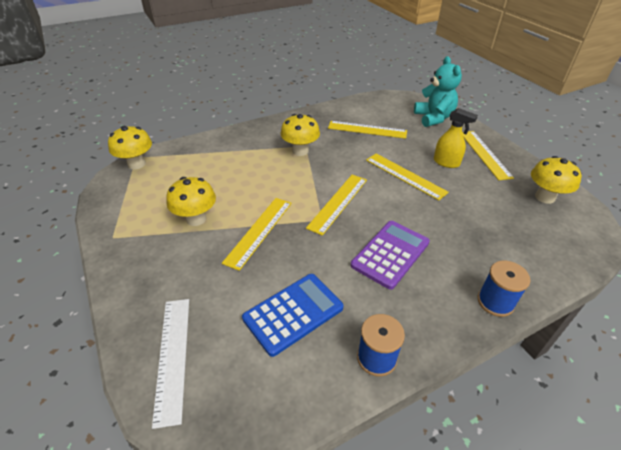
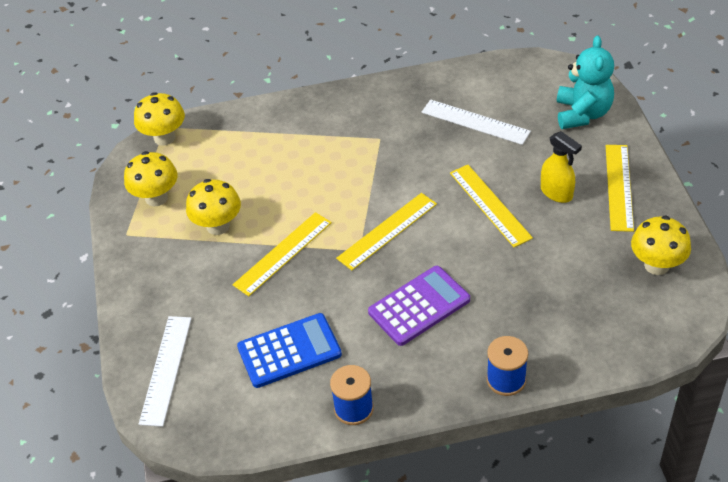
camera: 20 degrees right, 5 degrees up
yellow mushroom [280,114,320,156] -> yellow mushroom moved to [124,151,177,206]
yellow ruler [328,121,407,139] -> white ruler [422,99,531,145]

